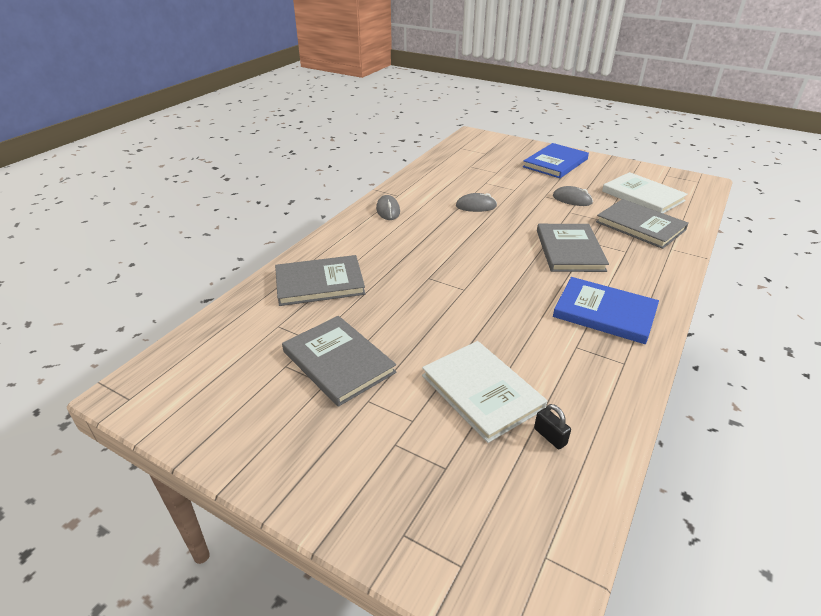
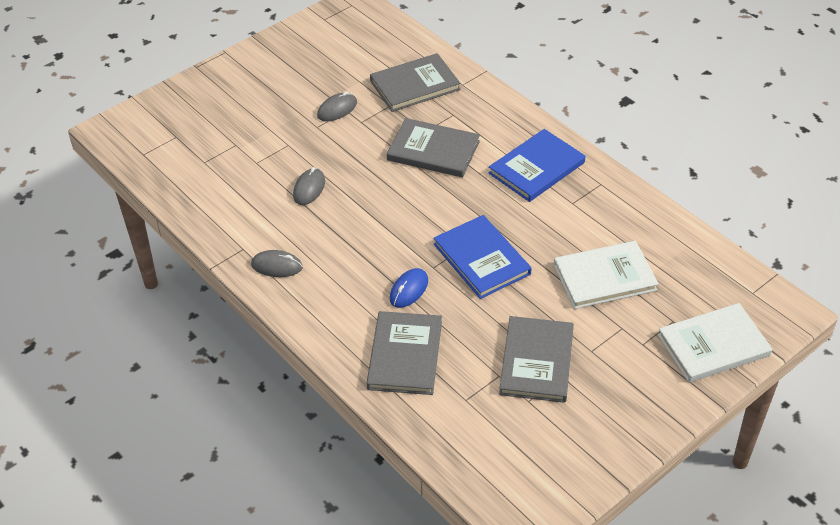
camera: 70 degrees left, 10 degrees up
grey book [282,316,396,407] -> grey book turned 60 degrees counterclockwise [499,316,574,403]
blue book [523,143,589,178] -> blue book moved to [434,215,532,299]
black padlock [534,404,571,449] -> none
white book [602,172,688,213] -> white book moved to [658,303,772,383]
none -> blue mouse [390,268,428,308]

